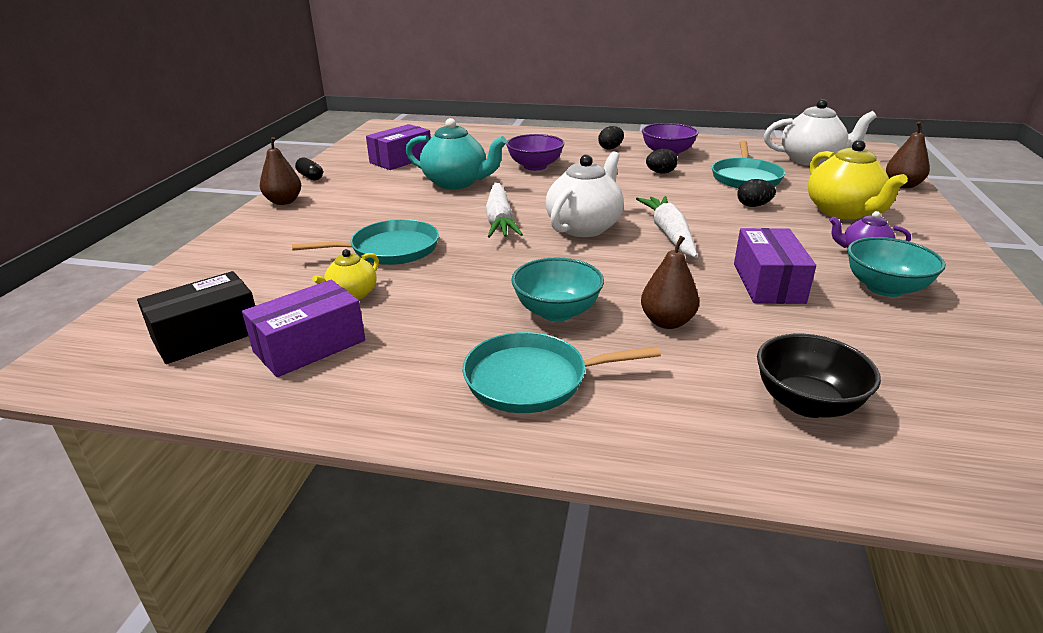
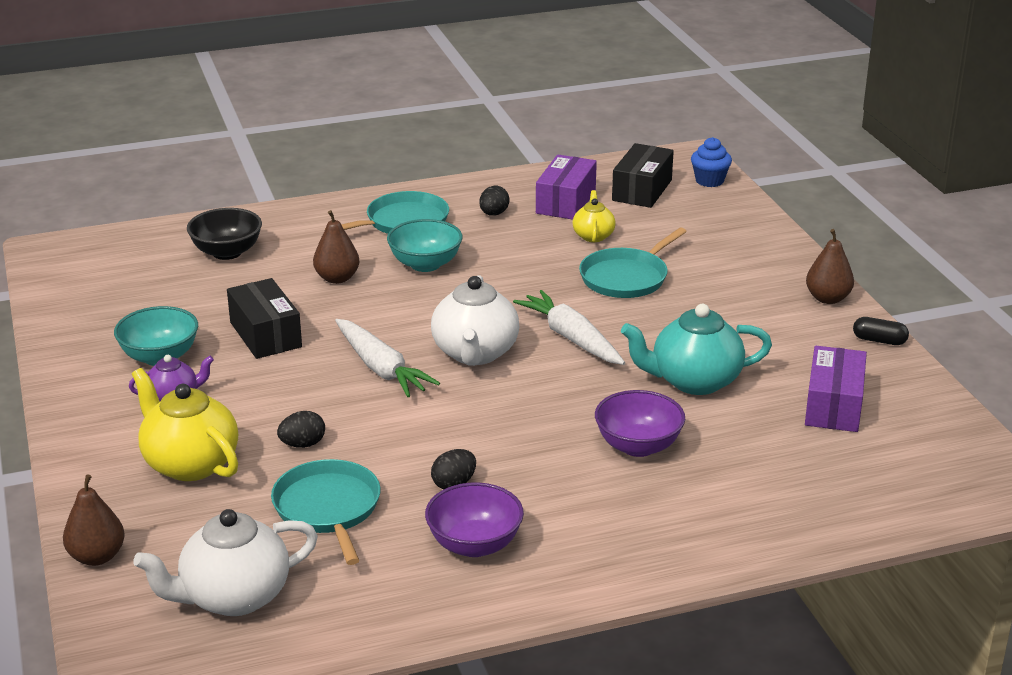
camera: 150 degrees right, 0 degrees up
black egg [598,126,624,149] -> black egg moved to [479,186,510,216]
purple box [734,228,816,304] -> black box [227,278,302,359]
none -> blue cupcake [691,137,732,187]

